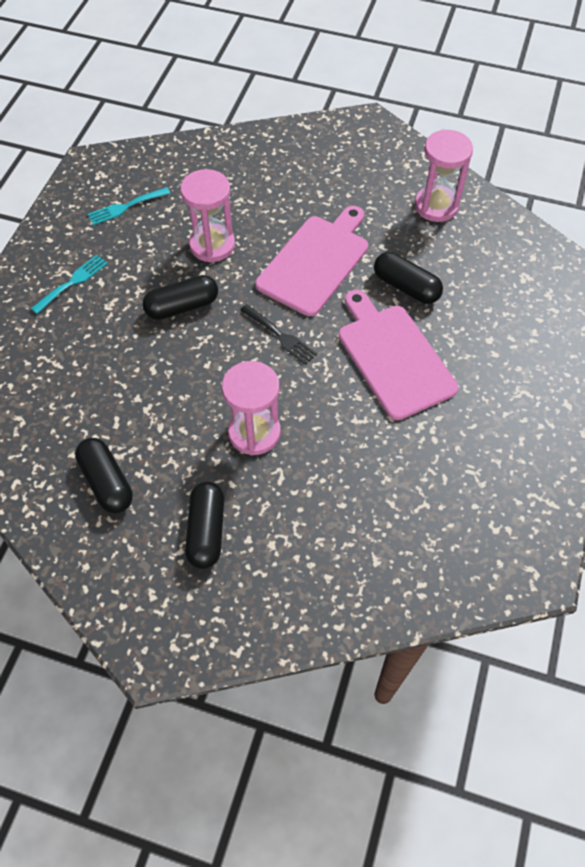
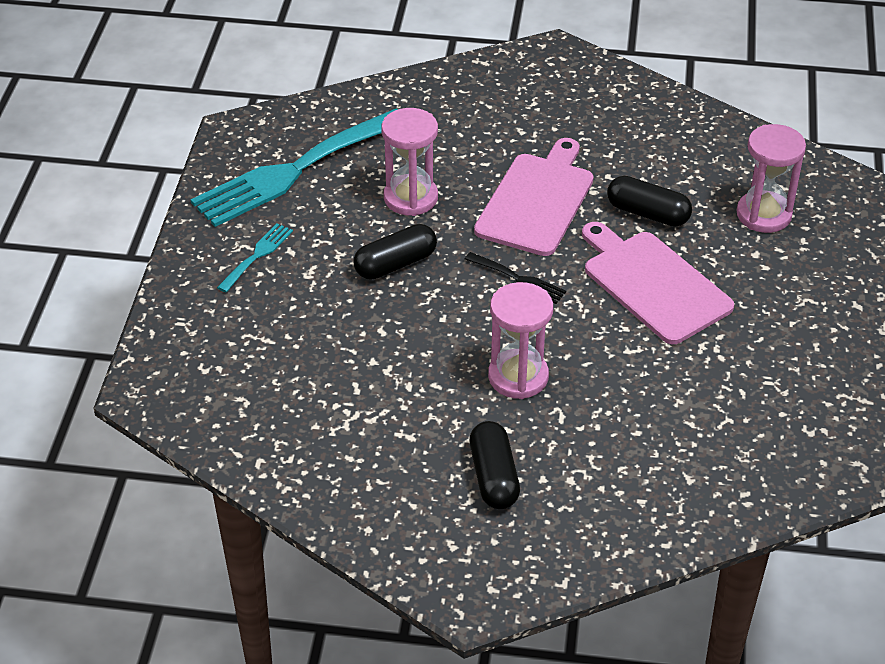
camera: 10 degrees left, 15 degrees down
black capsule [75,438,133,513] -> none
turquoise fork [88,187,171,225] -> turquoise fork [190,109,398,227], size x2.36
pink hourglass [415,129,473,222] -> pink hourglass moved to [737,124,806,233]

